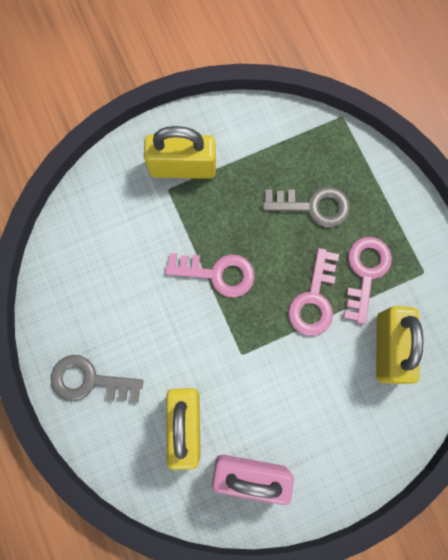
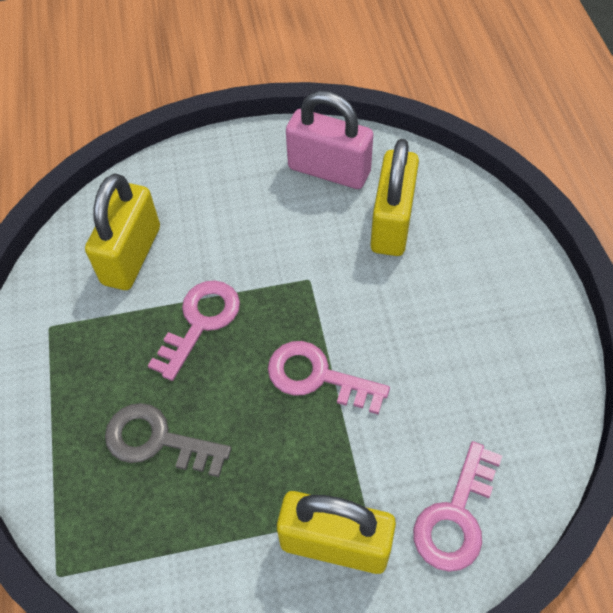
camera: 165 degrees left, 20 degrees down
grey key [51,355,143,403] -> none
pink key [343,237,392,324] -> pink key moved to [413,441,502,572]

